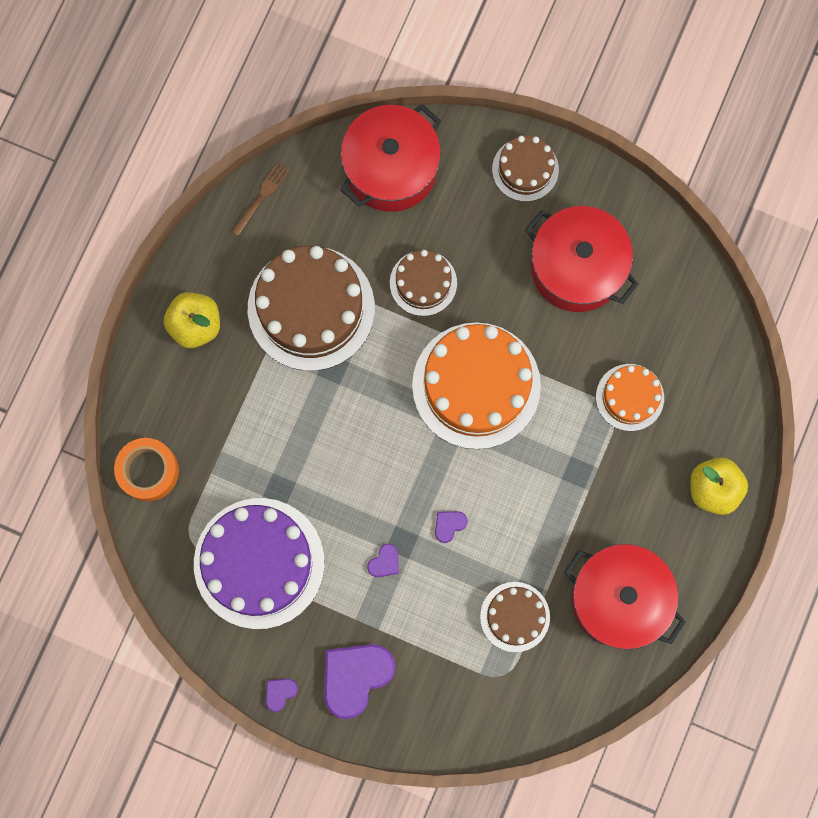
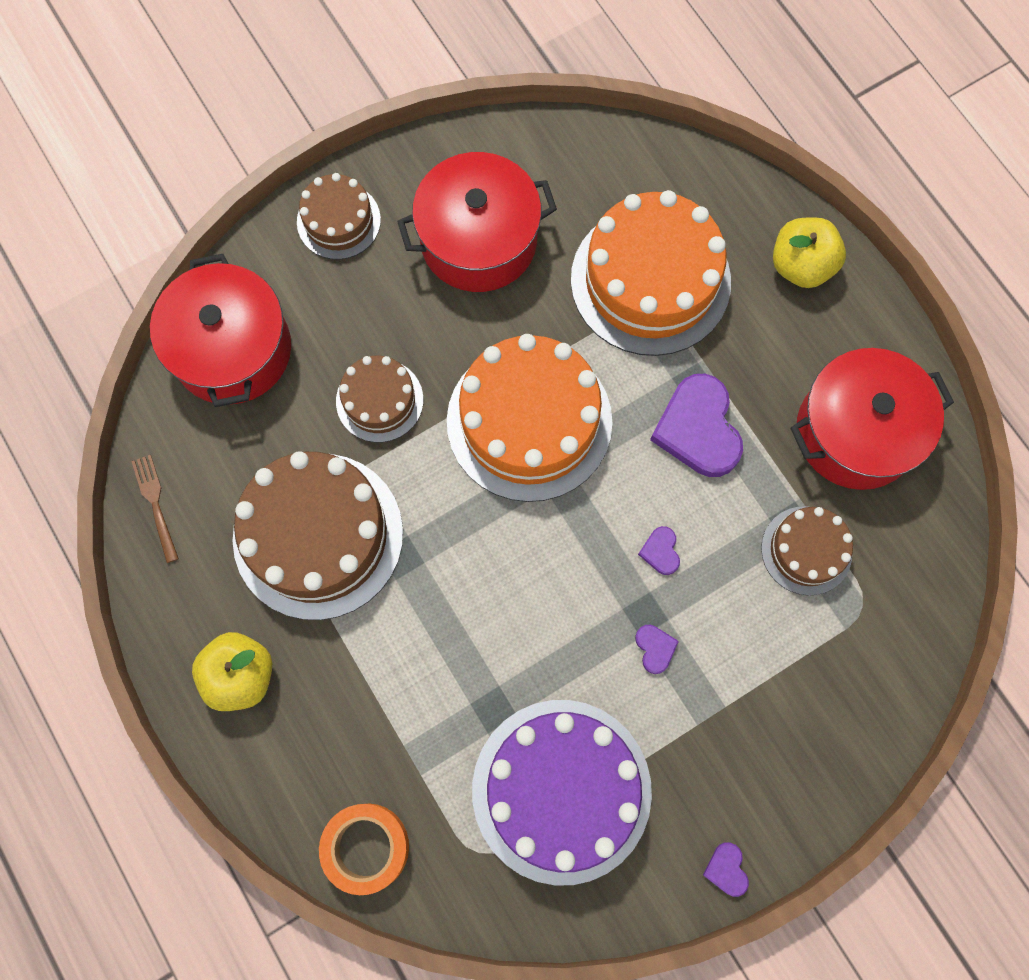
camera: 55 degrees left, 5 degrees down
purple heart [324,644,395,719] -> purple heart moved to [650,374,743,477]
orange cake [596,364,664,431] -> orange cake [571,190,731,356], size x1.88

